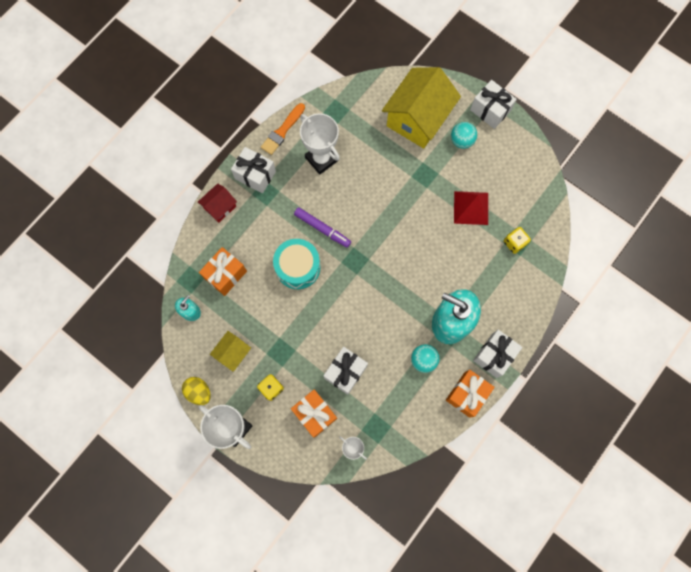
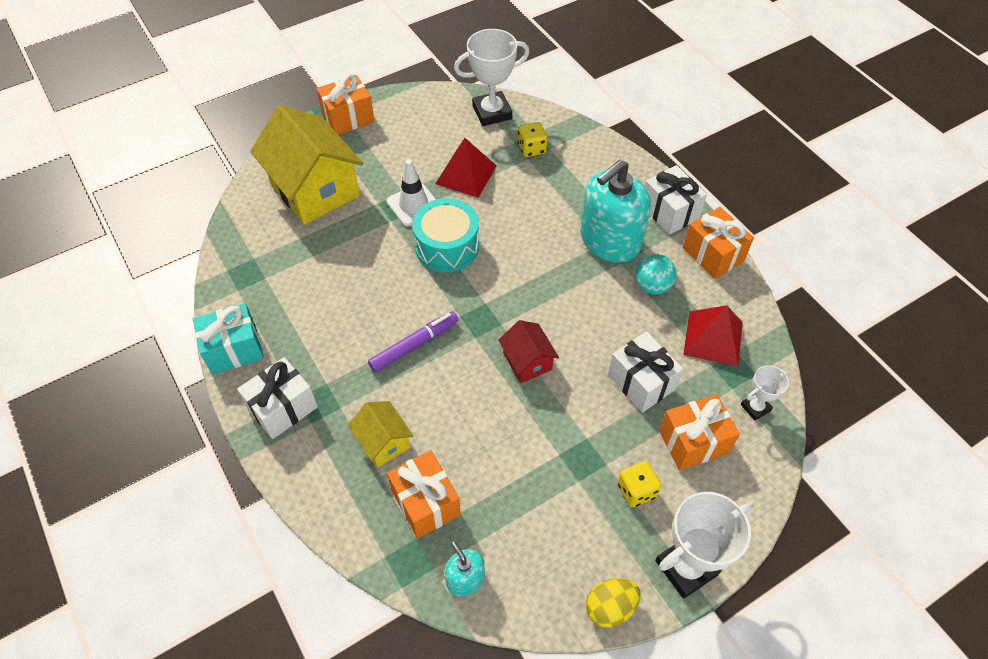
camera: 70 degrees left, 20 degrees down
red house [198,183,237,223] -> red house moved to [498,320,559,383]
yellow house [210,331,251,372] -> yellow house moved to [348,401,413,467]
orange brush [261,103,305,155] -> turquoise gift [193,303,264,375]
turquoise drum [273,239,320,289] -> turquoise drum moved to [412,198,479,272]
white trophy [300,113,340,175] -> white trophy moved to [454,29,530,126]
turquoise ball [451,122,477,149] -> none
white gift [470,80,517,129] -> orange gift [317,74,375,135]
none -> white traffic cone [387,159,436,226]
none -> red pyramid [683,305,743,366]

